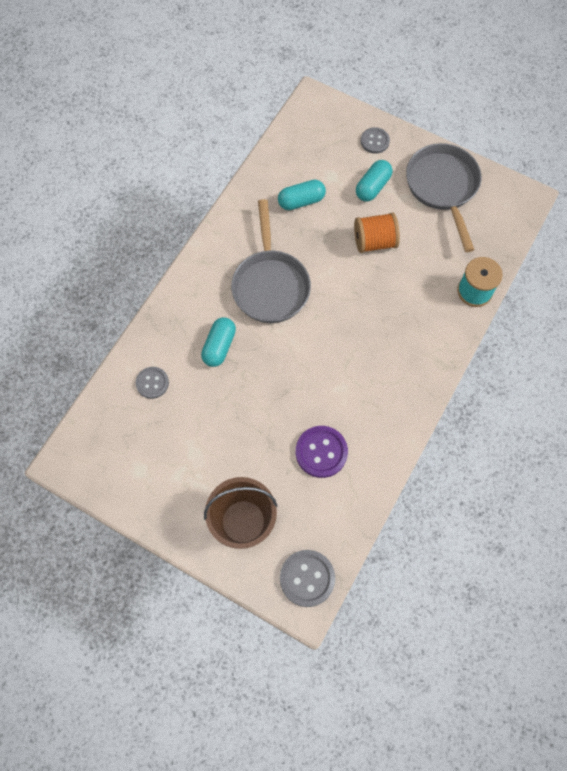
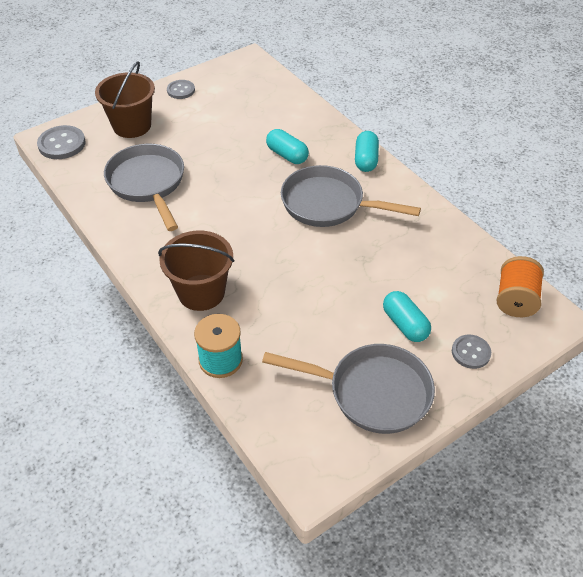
camera: 115 degrees right, 20 degrees down
grey button [136,367,169,399] -> grey button moved to [167,80,195,99]
turquoise capsule [278,180,326,210] -> turquoise capsule moved to [355,131,379,172]
purple button [296,426,348,478] -> grey pan [104,144,184,231]
orange spool [354,212,400,253] -> orange spool moved to [497,256,544,317]
none -> brown bucket [158,231,234,311]

